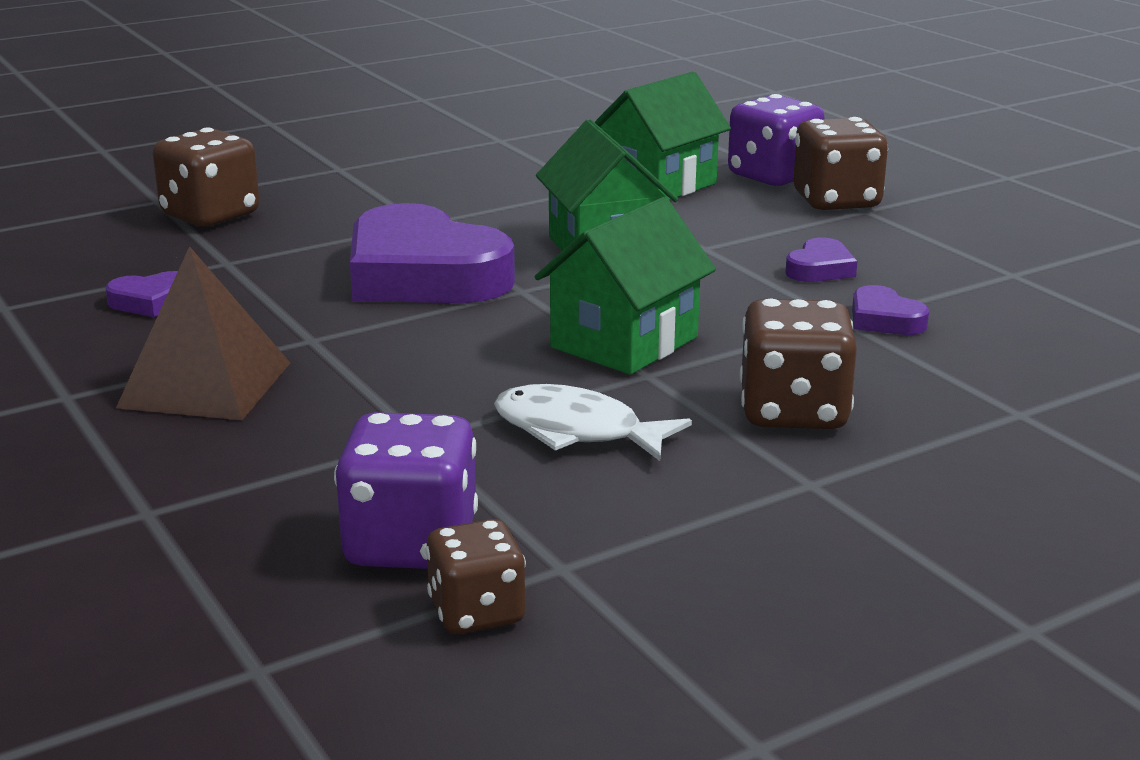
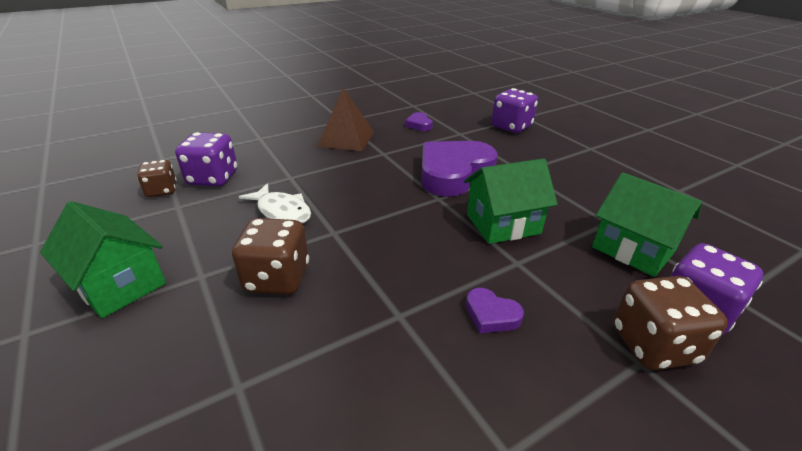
camera: 90 degrees right, 10 degrees up
brown dice [153,127,259,227] -> purple dice [492,88,538,133]
white fish [494,384,692,461] -> white fish turned 105 degrees clockwise [239,183,311,223]
green house [535,197,716,375] -> green house moved to [40,201,166,318]
purple heart [852,285,929,335] -> none

